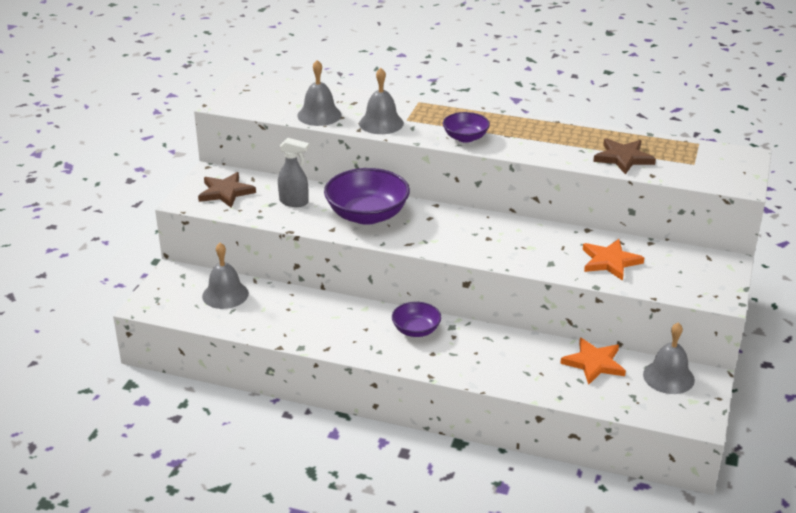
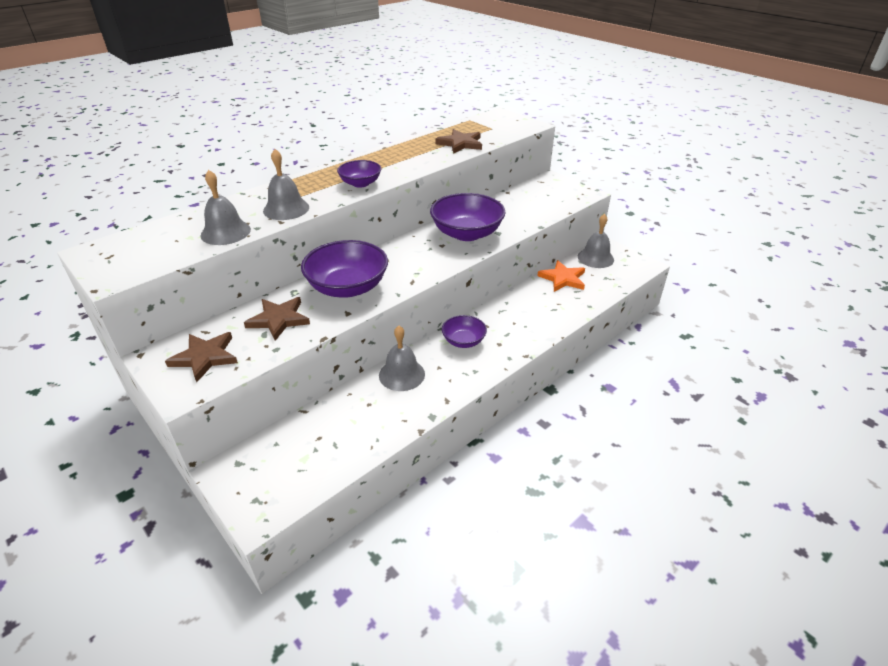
camera: 60 degrees left, 5 degrees up
grey bell [202,243,249,309] -> grey bell moved to [379,326,425,391]
grey spray bottle [278,138,309,207] -> brown star [244,297,310,341]
orange star [583,239,644,281] -> none
none -> purple bowl [430,193,506,241]

